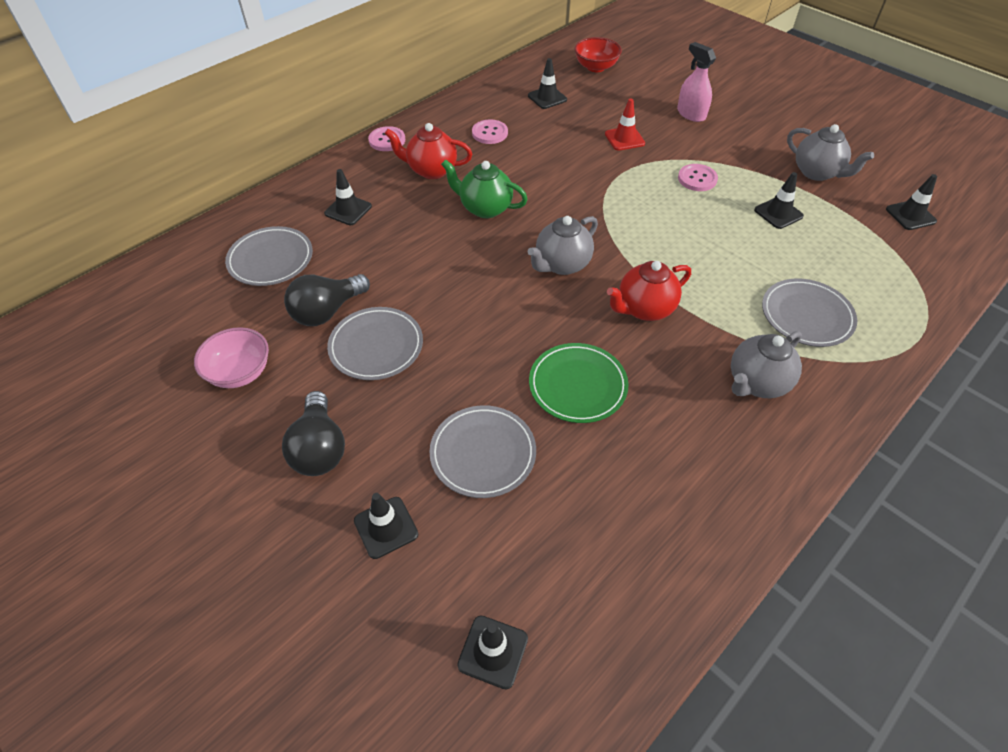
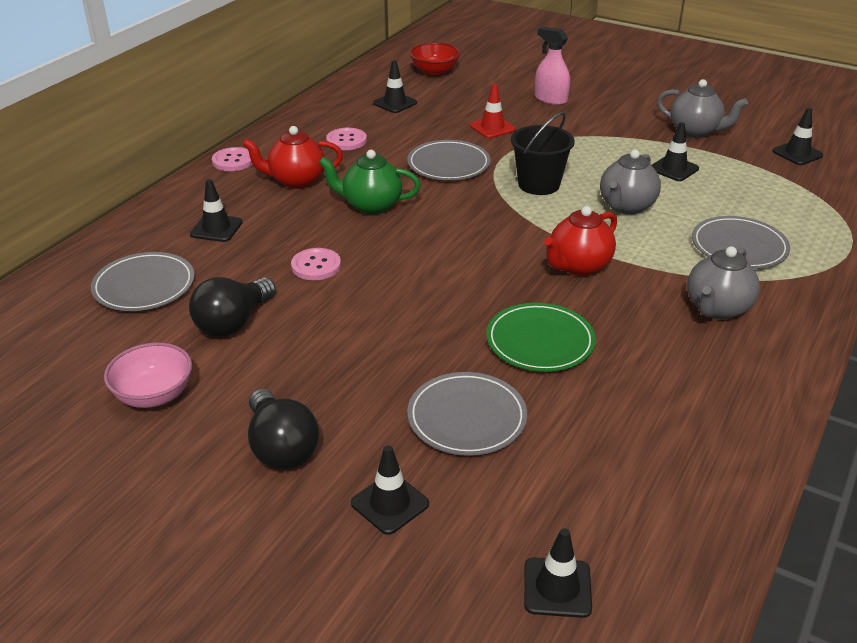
camera: 15 degrees left, 15 degrees down
grey plate [327,307,423,380] -> grey plate moved to [407,140,491,180]
grey teapot [528,216,598,275] -> grey teapot moved to [600,150,661,215]
pink button [678,164,718,191] -> pink button moved to [291,248,341,280]
none -> black bucket [511,112,575,195]

